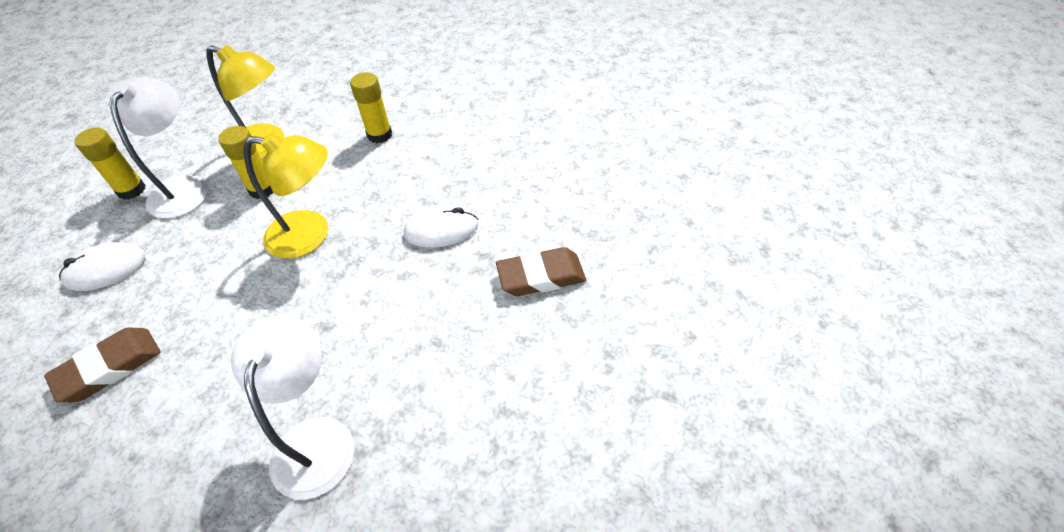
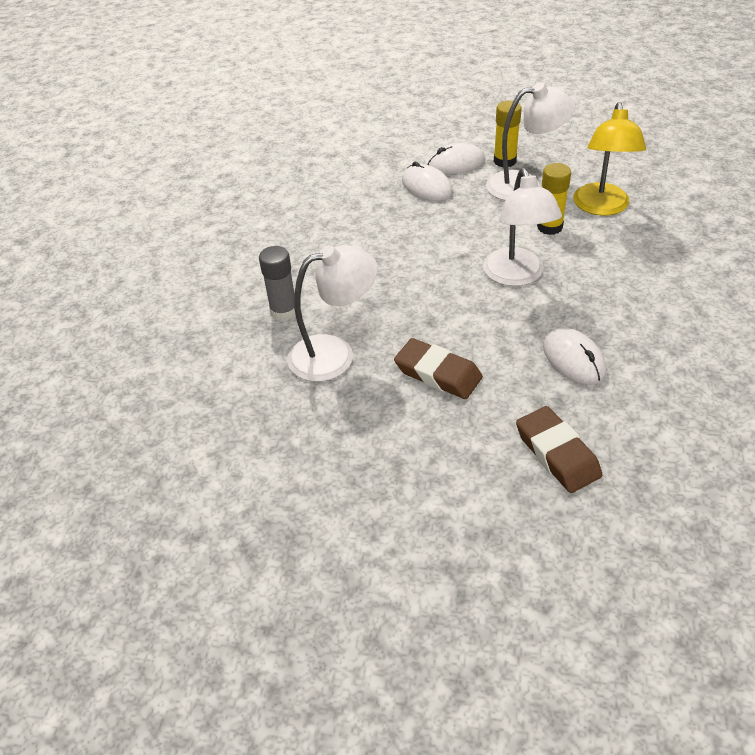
camera: 75 degrees right, 5 degrees down
brown eraser [44,327,160,402] -> brown eraser moved to [394,338,483,399]
yellow lamp [244,132,328,259] -> white lamp [483,168,562,286]
yellow glue stick [350,72,392,143] -> none
none -> grey glue stick [259,246,296,321]
none -> white mouse [427,143,485,174]

